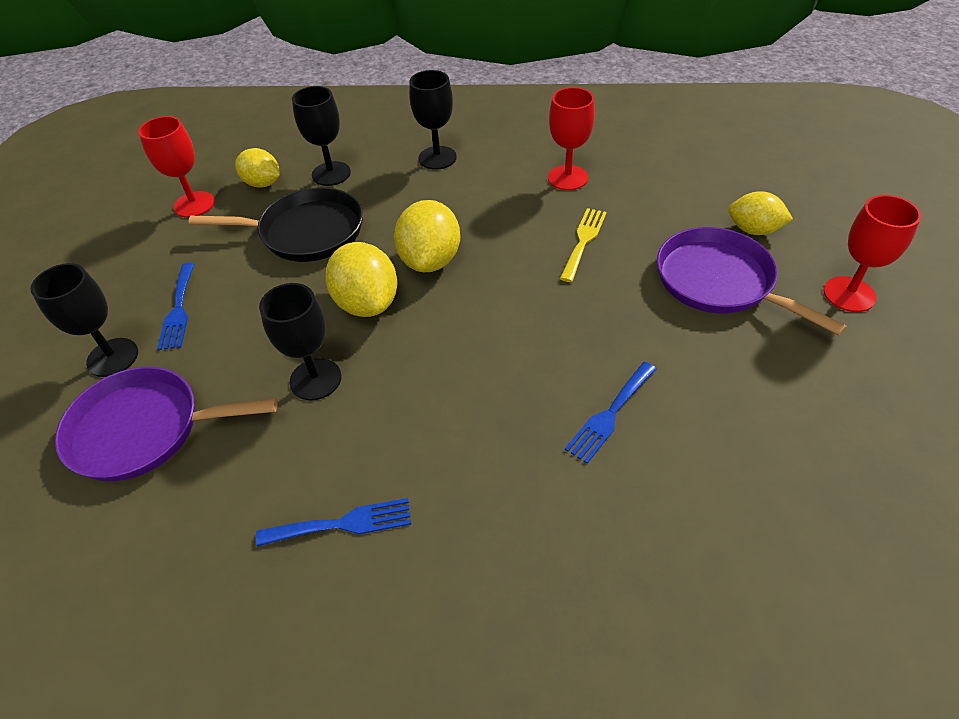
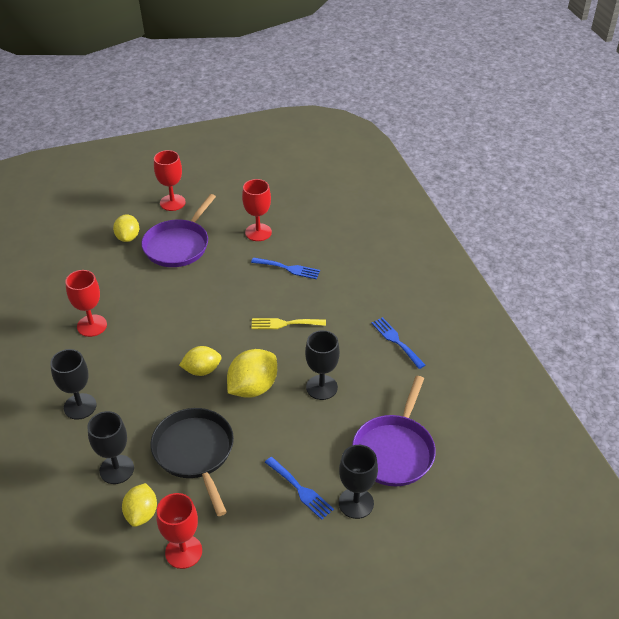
camera: 115 degrees left, 5 degrees down
purple pan [55,367,278,481] -> purple pan turned 45 degrees clockwise [352,376,436,486]
blue fork [157,263,194,350] -> blue fork turned 75 degrees clockwise [265,457,334,520]
yellow lemon [394,200,460,272] -> yellow lemon [179,346,222,376], size x0.66
yellow fork [560,208,607,282] -> yellow fork moved to [252,318,326,329]
none -> red goblet [242,179,272,241]

